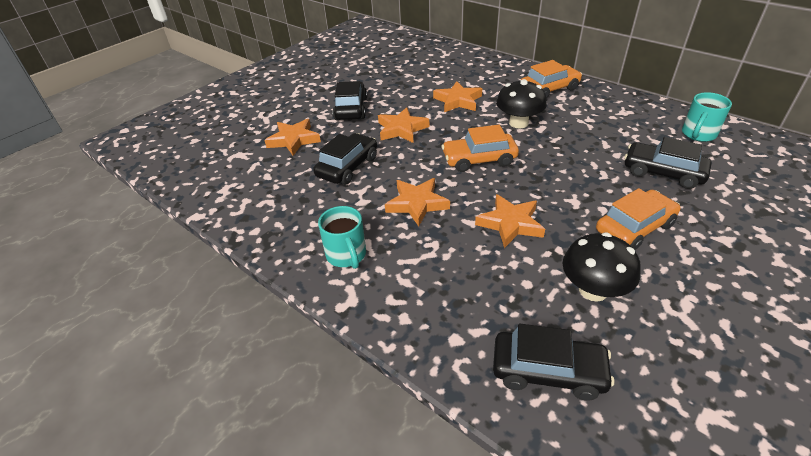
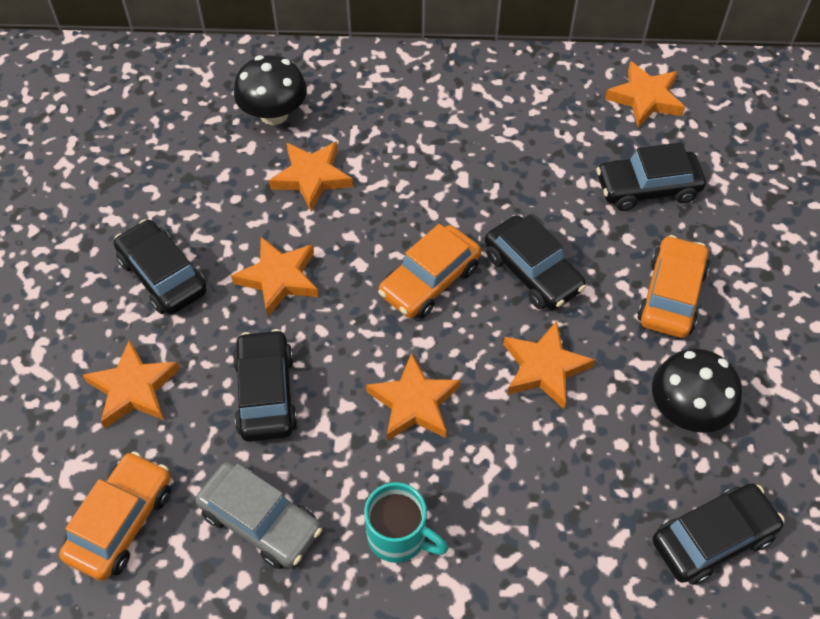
camera: 40 degrees left, 15 degrees up
black mushroom [496,79,547,128] -> black mushroom moved to [234,55,307,125]
orange car [521,60,582,98] -> orange car moved to [59,451,171,581]
turquoise mug [682,92,732,142] -> orange star [605,61,685,128]
none -> grey car [195,462,322,569]
none -> black car [485,214,586,310]

